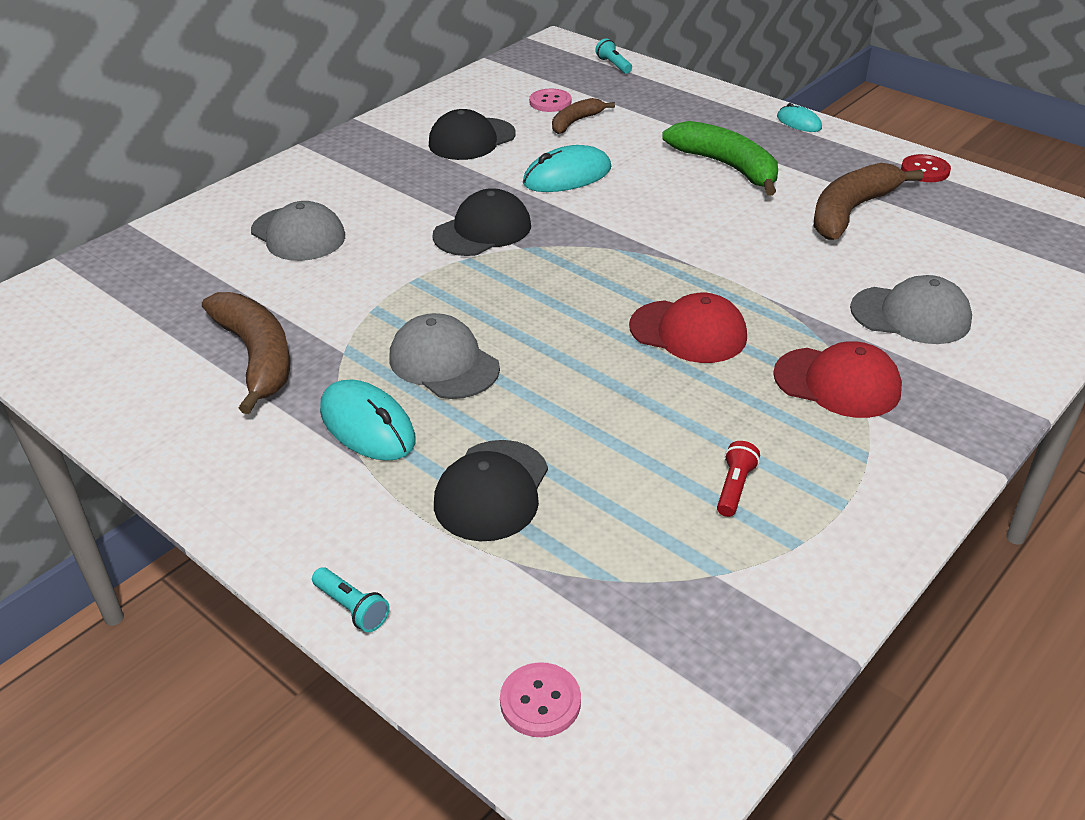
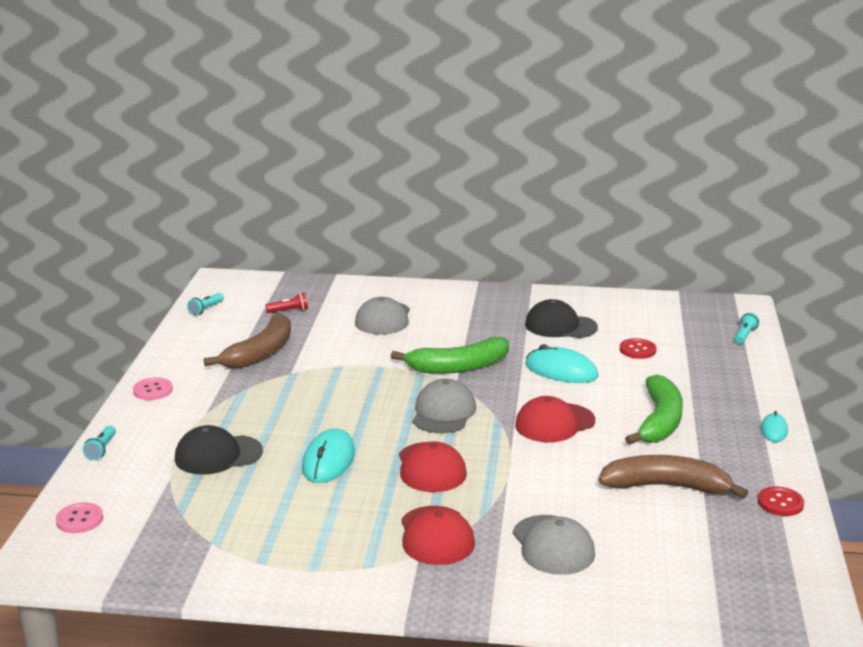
camera: 55 degrees right, 15 degrees down
turquoise mouse [320,379,416,461] -> turquoise mouse moved to [302,428,355,483]
grey cap [390,313,500,399] -> grey cap moved to [413,379,476,433]
black cap [433,188,531,256] -> green banana [391,337,509,374]
pink button [529,89,571,112] -> pink button moved to [133,377,173,400]
brown banana [552,98,615,134] -> red button [620,338,657,359]
red flashlight [717,441,760,517] -> red flashlight moved to [266,293,308,313]
none -> turquoise flashlight [187,293,224,316]
none -> red cap [515,396,595,442]

